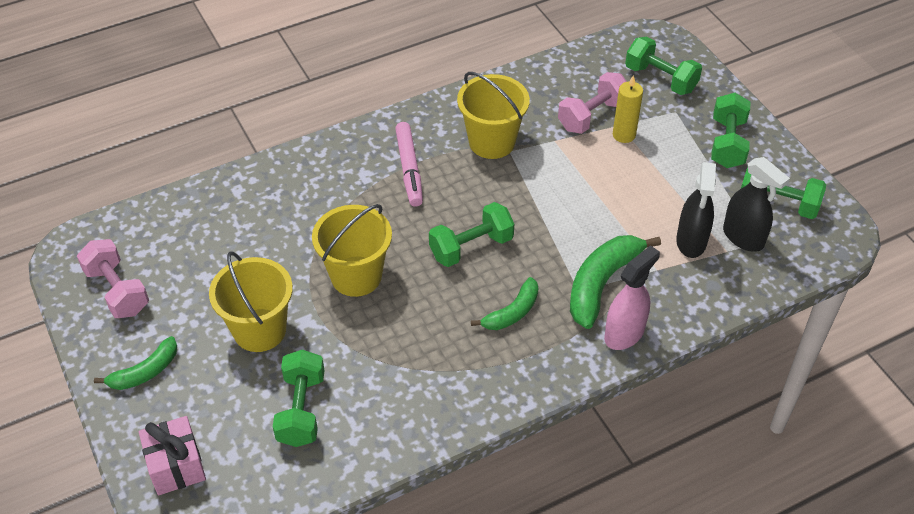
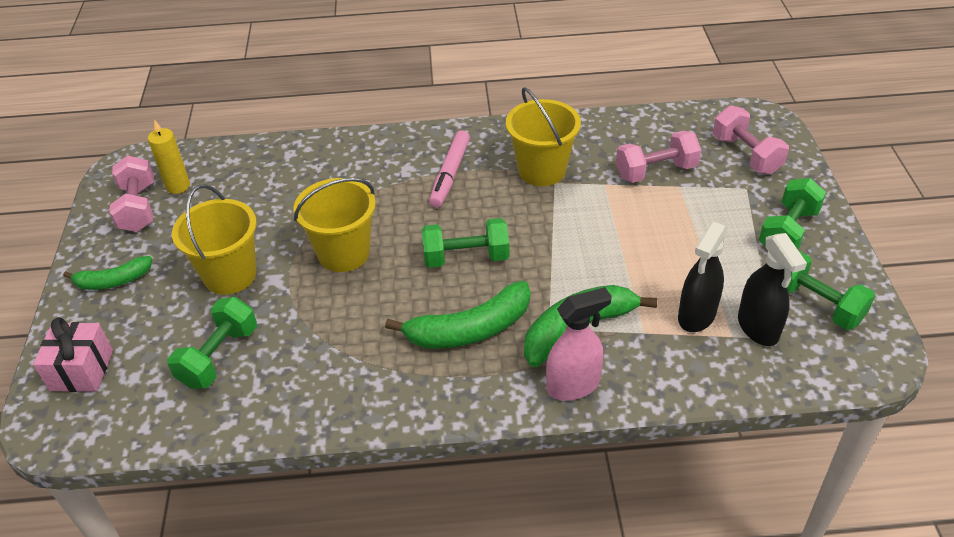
camera: 25 degrees right, 5 degrees down
green banana [471,277,539,330] -> green banana [385,281,530,349], size x1.64
yellow candle [613,75,643,143] -> yellow candle moved to [148,120,190,194]
green dumbbell [625,37,702,95] -> pink dumbbell [713,105,789,175]

